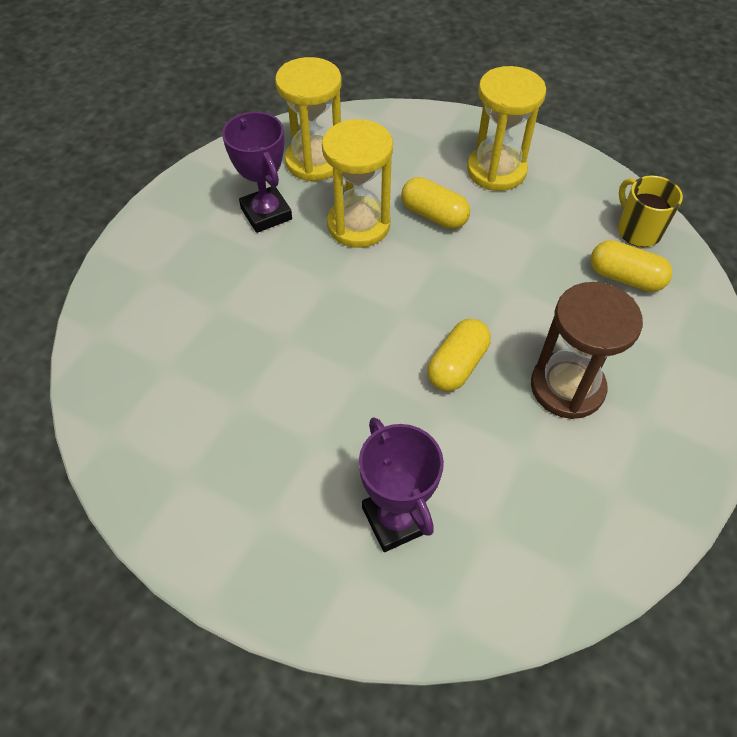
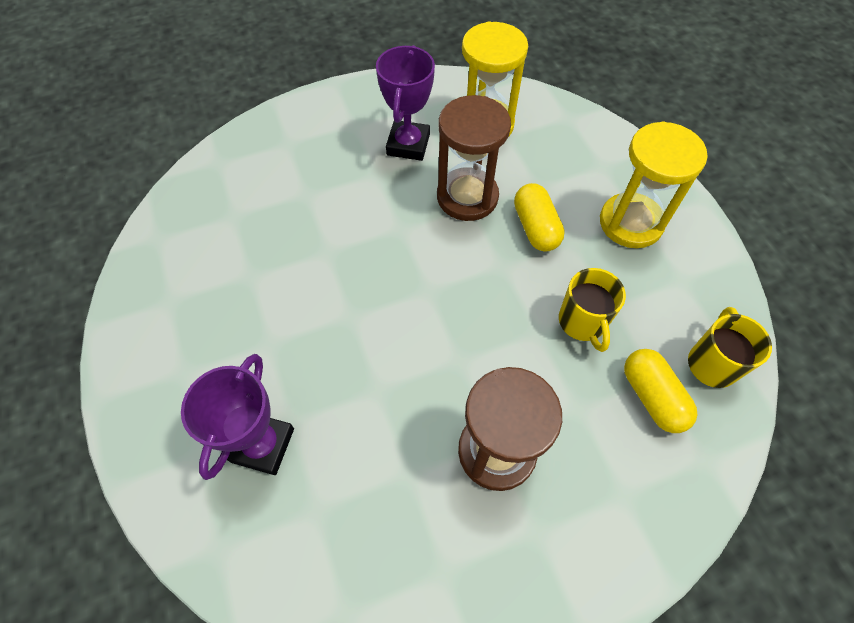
camera: 40 degrees right, 5 degrees up
yellow hourglass [322,119,393,248] -> brown hourglass [437,95,511,221]
yellow capsule [427,319,491,391] -> none
none -> yellow mug [559,268,626,352]

